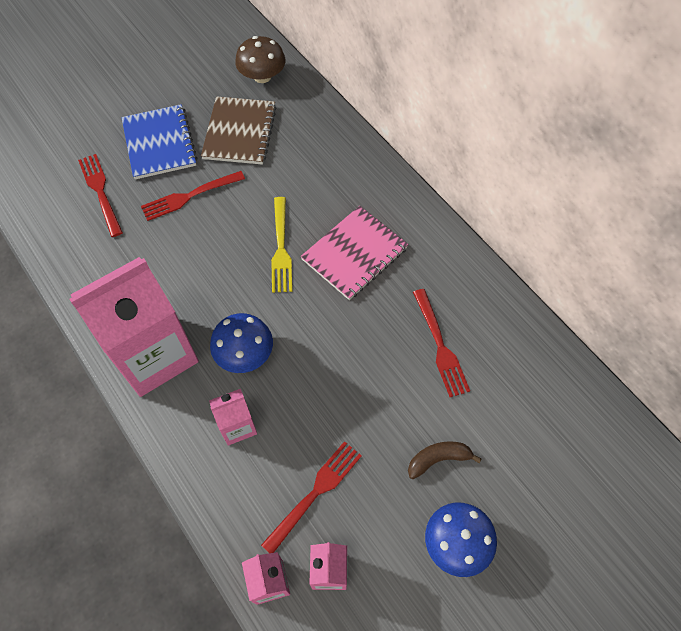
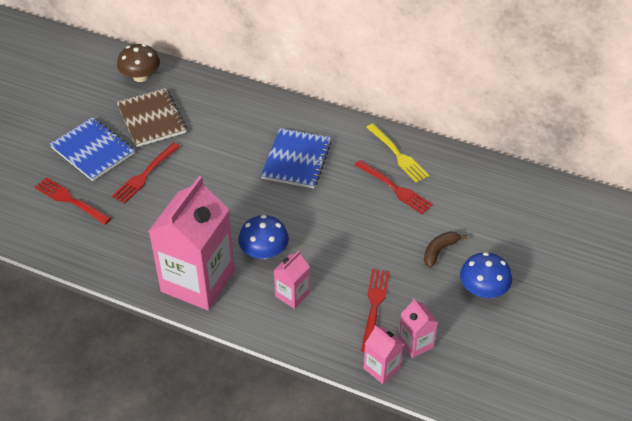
camera: 30 degrees left, 15 degrees down
yellow fork [271,197,292,293] -> yellow fork moved to [366,123,429,183]
pink notebook [301,206,408,300] -> blue notebook [261,128,332,189]

